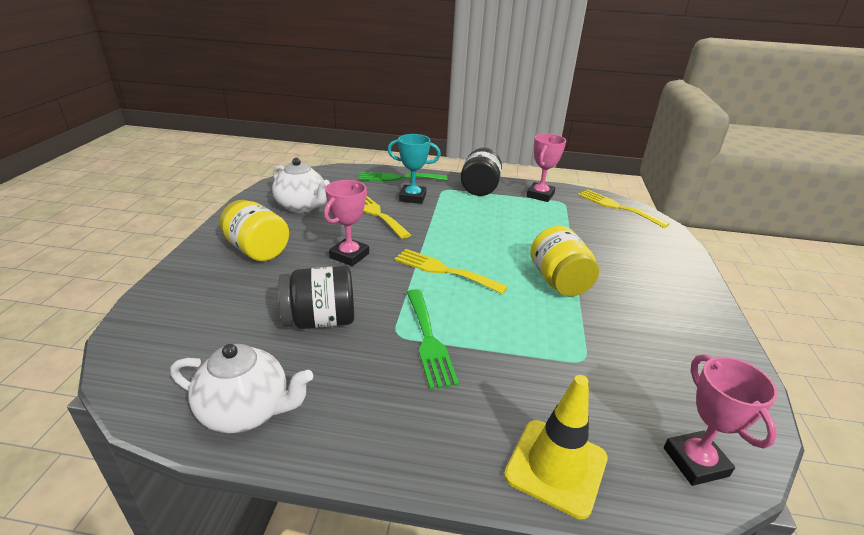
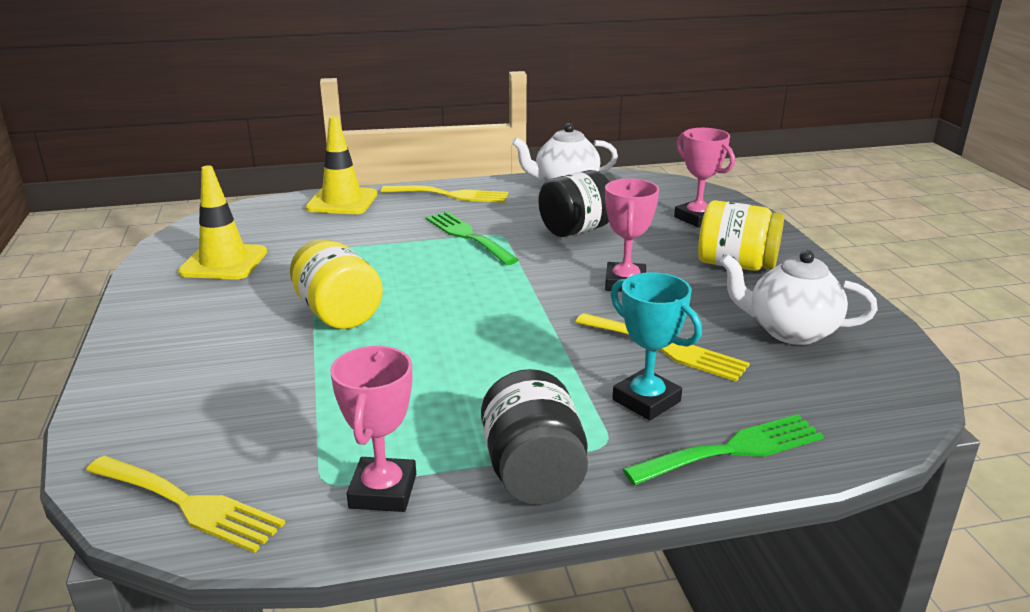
camera: 160 degrees right, 5 degrees down
turquoise trophy [388,134,441,204] -> turquoise trophy turned 60 degrees clockwise [611,272,702,421]
yellow fork [394,249,508,294] -> yellow fork moved to [381,185,508,203]
pink trophy [664,354,777,486] -> pink trophy moved to [674,128,735,227]
none -> yellow traffic cone [178,165,267,280]

